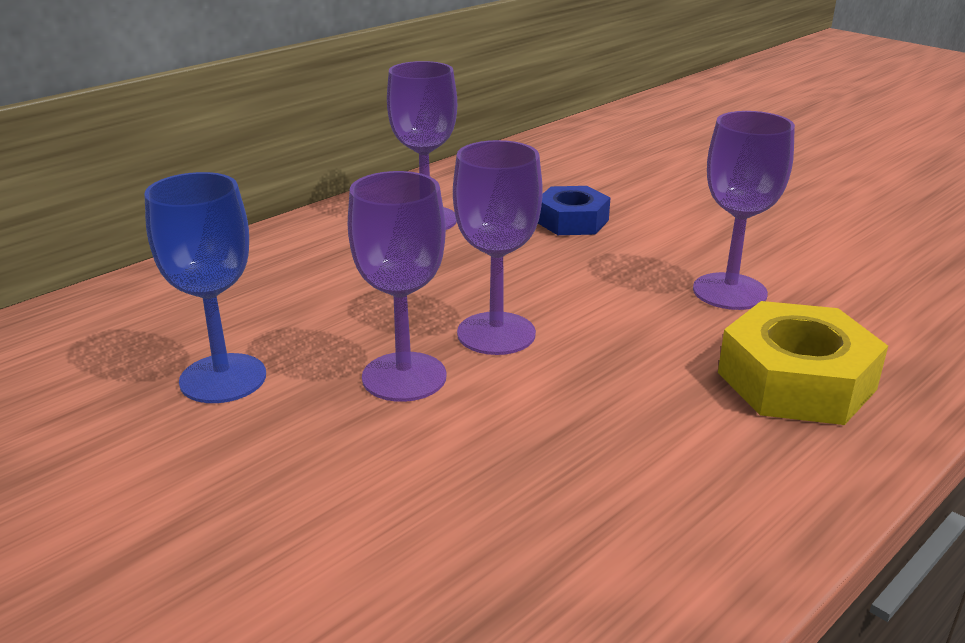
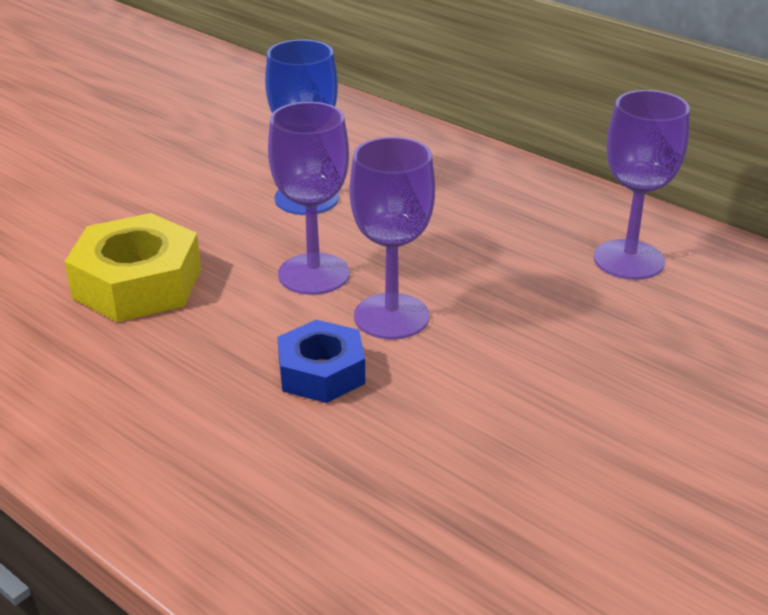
camera: 85 degrees right, 5 degrees up
blue nut [538,186,610,235] -> blue nut moved to [277,320,365,403]
purple goblet [693,111,795,310] -> none
yellow nut [718,301,888,425] -> yellow nut moved to [65,213,201,322]

